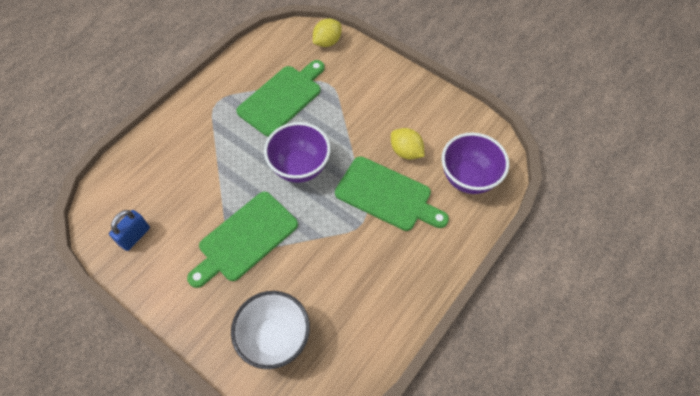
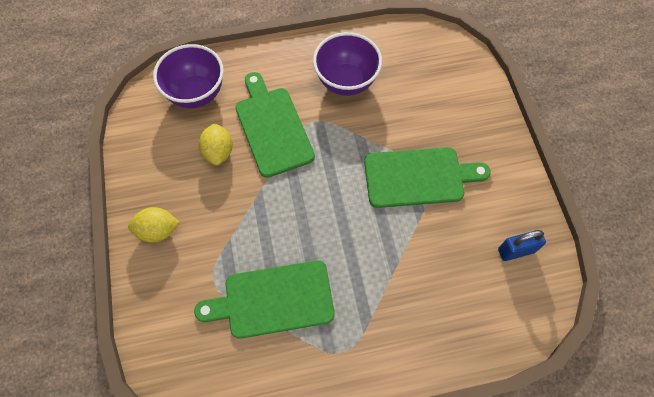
camera: 140 degrees left, 5 degrees up
white bowl [231,291,310,369] -> none
purple bowl [264,122,331,183] -> purple bowl moved to [313,32,382,96]
yellow lemon [313,19,341,47] -> yellow lemon moved to [128,207,180,243]

